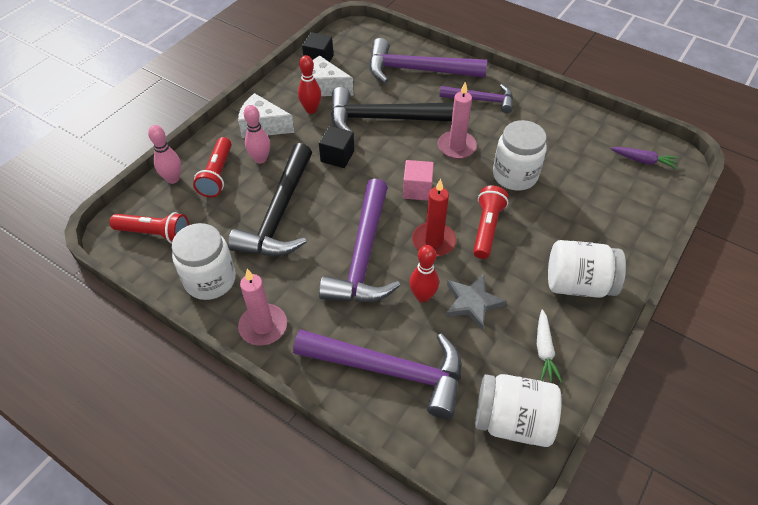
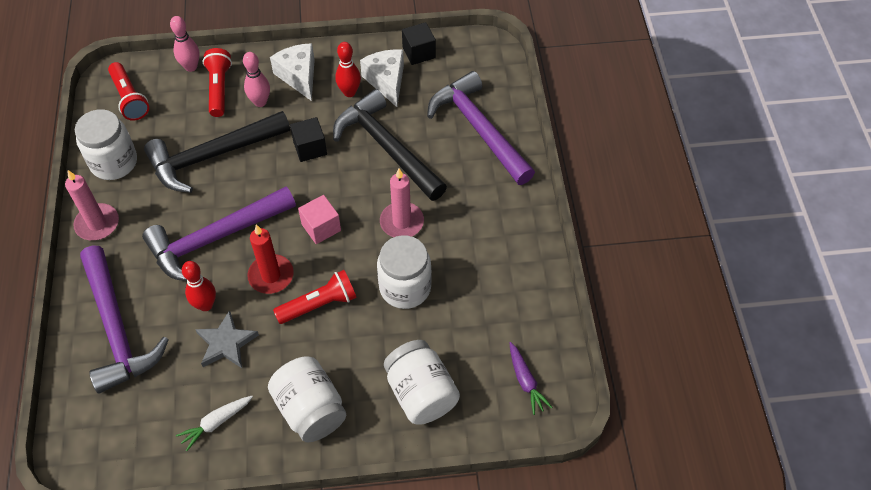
camera: 50 degrees right, 5 degrees up
red flashlight [193,137,232,197] -> red flashlight turned 120 degrees clockwise [202,48,232,117]
purple hammer [440,84,513,113] -> none
white jar [475,374,562,447] -> white jar moved to [384,340,460,425]

